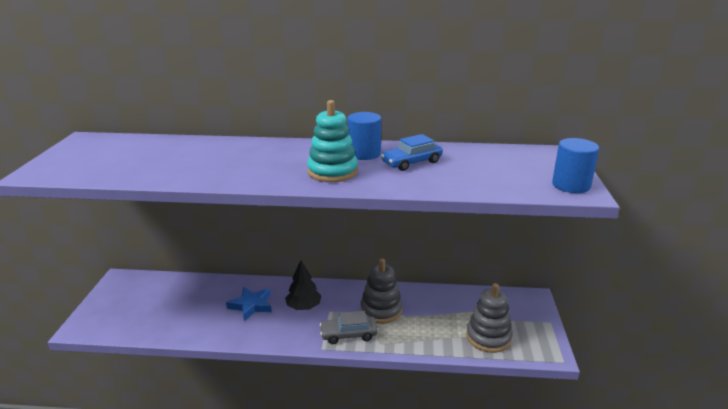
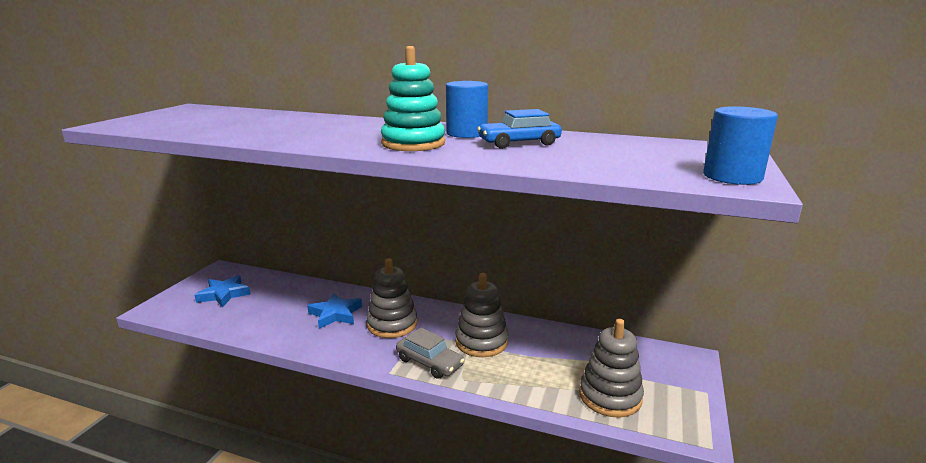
camera: 15 degrees right, 5 degrees down
black tree [285,261,321,310] -> grey stacking toy [366,258,417,338]
grey car [320,311,378,344] -> grey car turned 150 degrees counterclockwise [396,328,464,379]
none -> blue star [194,275,251,308]

